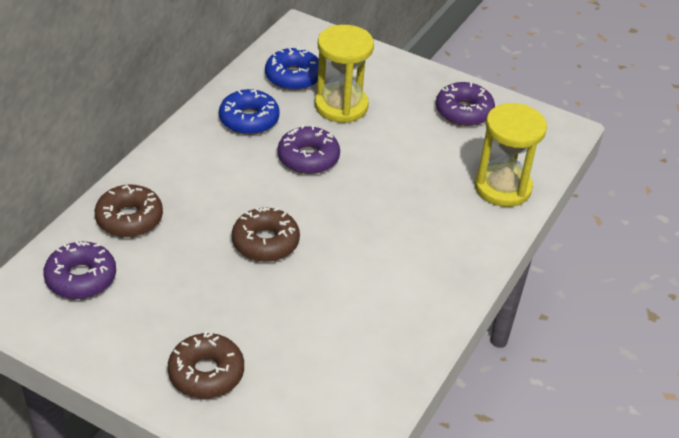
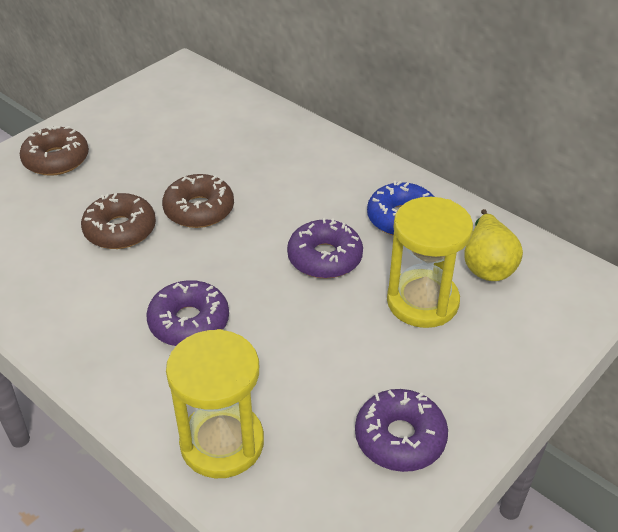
camera: 105 degrees right, 0 degrees up
purple donut [43,241,116,299] -> purple donut moved to [146,280,229,346]
brown donut [95,185,163,237] -> brown donut moved to [81,193,156,249]
blue donut [265,47,319,90] -> yellow pear [464,209,523,281]

